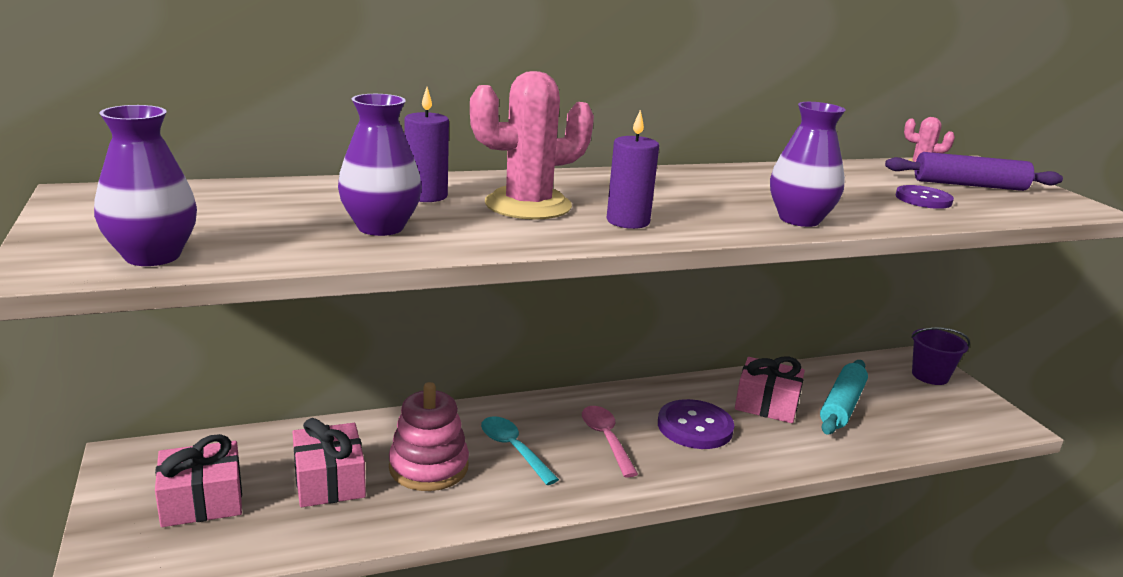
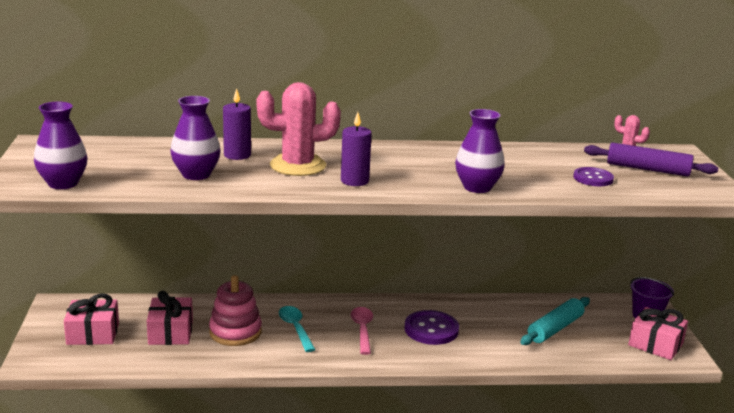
camera: 15 degrees right, 0 degrees up
pink gift [735,357,805,423] -> pink gift moved to [628,307,688,360]

